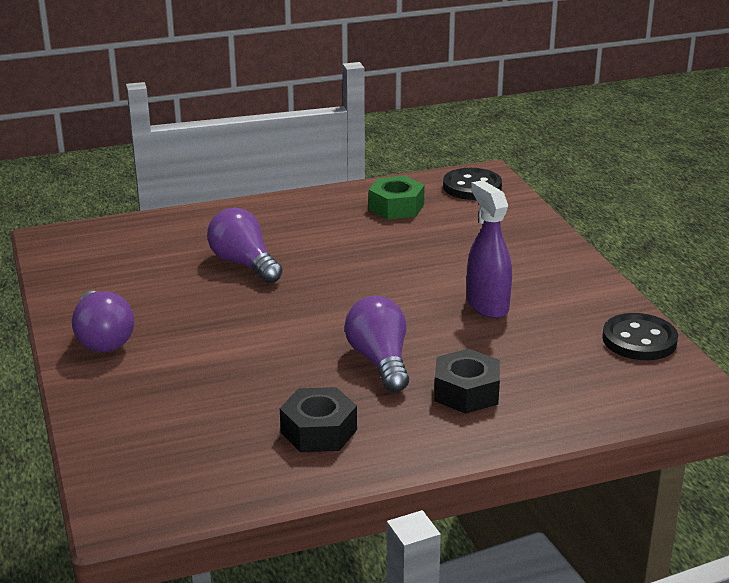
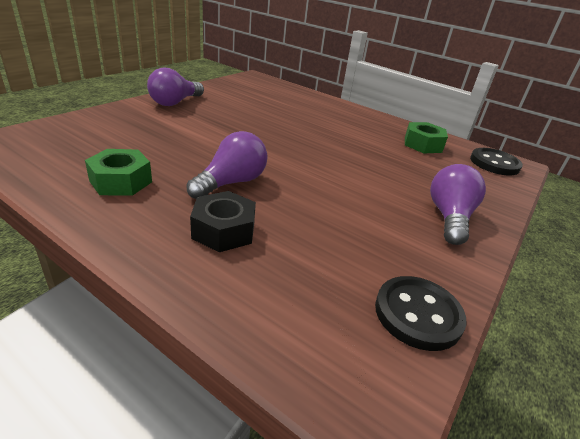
camera: 50 degrees right, 5 degrees up
purple light bulb [207,208,283,283] -> purple light bulb moved to [430,164,486,245]
black nut [280,387,357,452] -> green nut [85,149,152,196]
purple spray bottle [467,180,512,318] -> none

